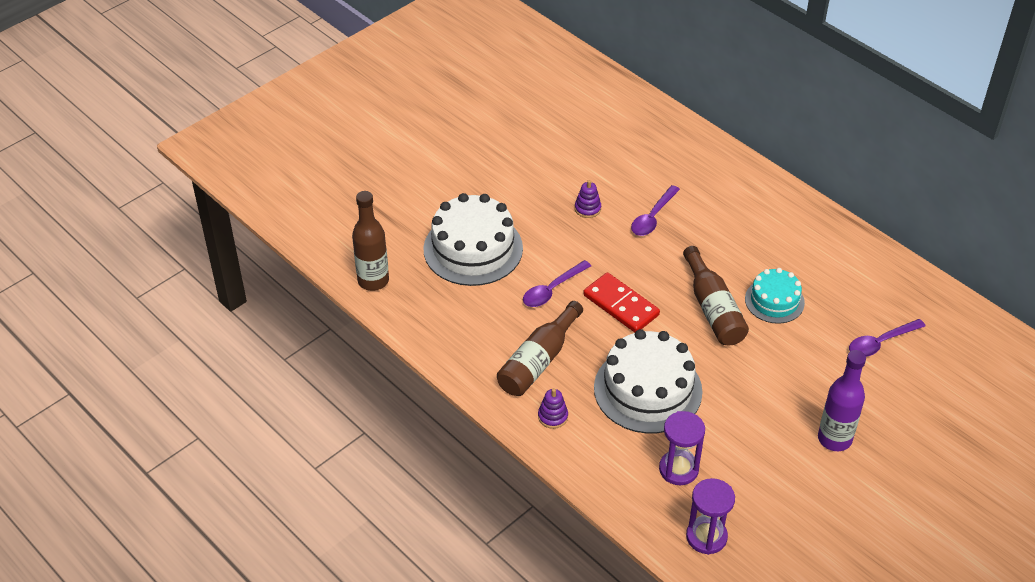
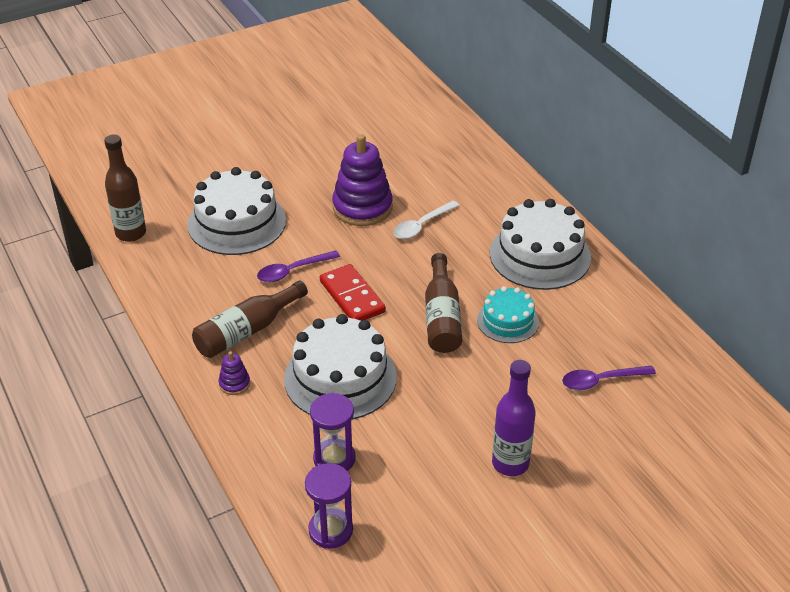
camera: 15 degrees right, 5 degrees down
purple stacking toy [575,180,601,218] -> purple stacking toy [332,134,393,226], size x2.27
purple spoon [631,185,680,236] -> white spoon [393,201,460,239]
none -> white cake [490,199,591,290]

